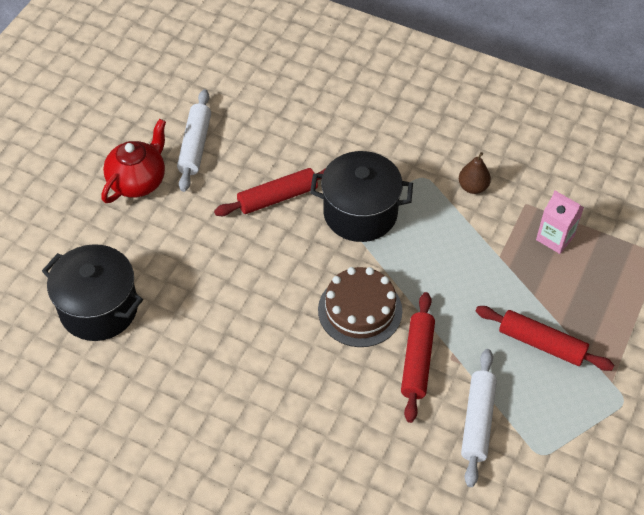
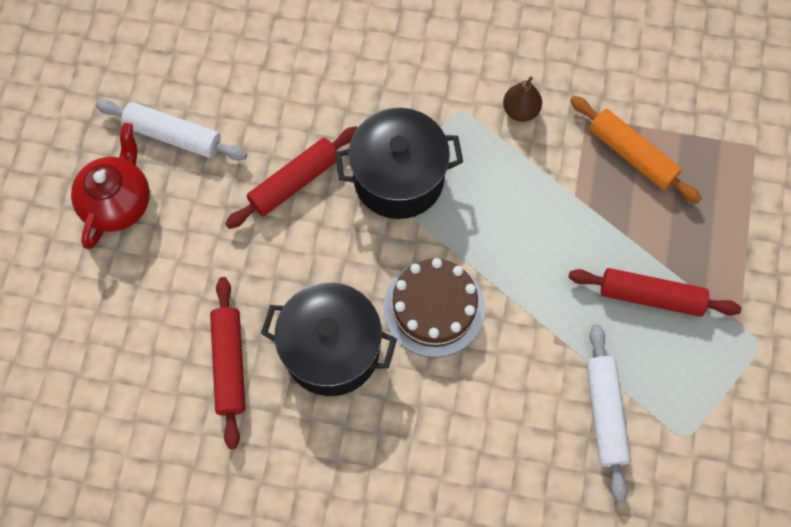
camera: 15 degrees left, 15 degrees up
black pot [42,244,143,341] -> black pot moved to [261,282,397,396]
white rolling pin [177,89,211,192] -> white rolling pin turned 60 degrees counterclockwise [96,100,247,160]
red rolling pin [401,292,435,423] -> red rolling pin moved to [210,277,246,449]
pink carton [536,191,584,254] -> orange rolling pin [570,96,702,204]

